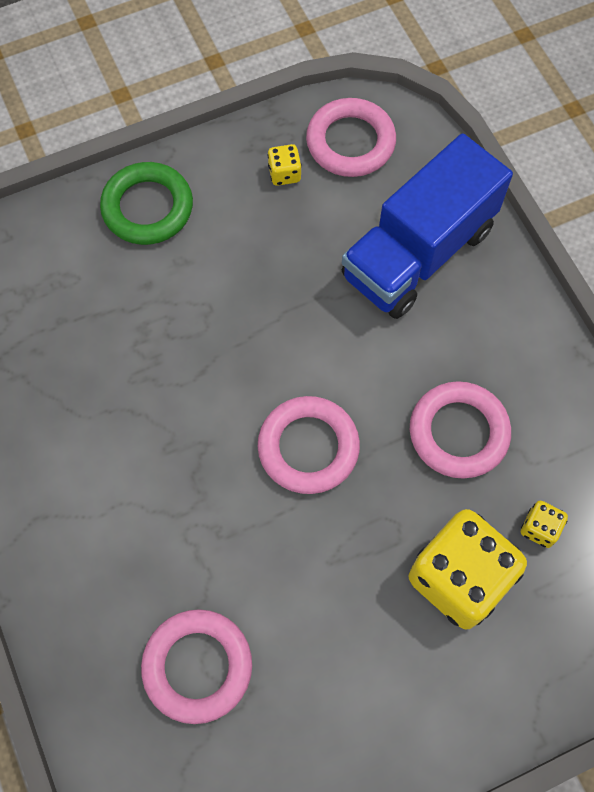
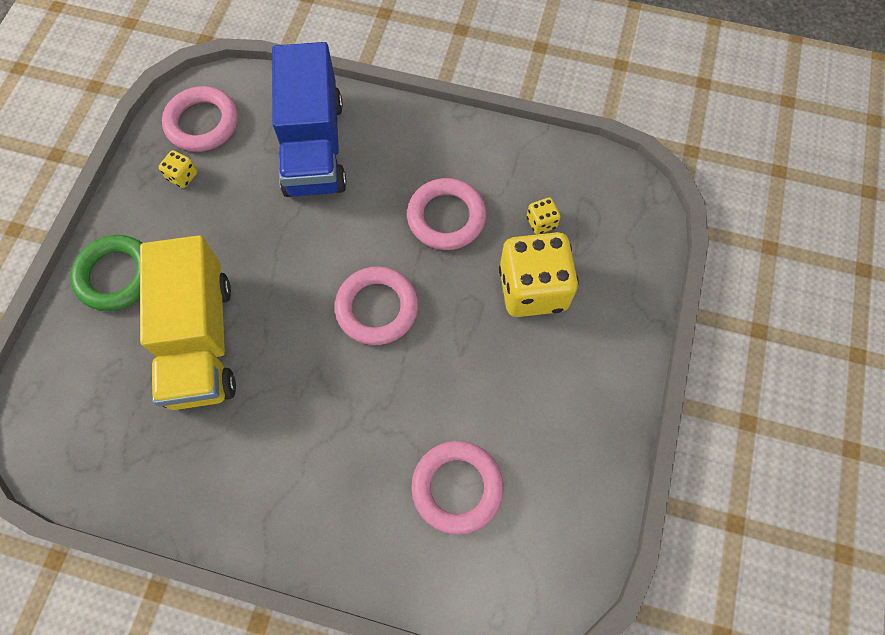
camera: 50 degrees left, 0 degrees up
none -> yellow truck [140,235,236,410]

